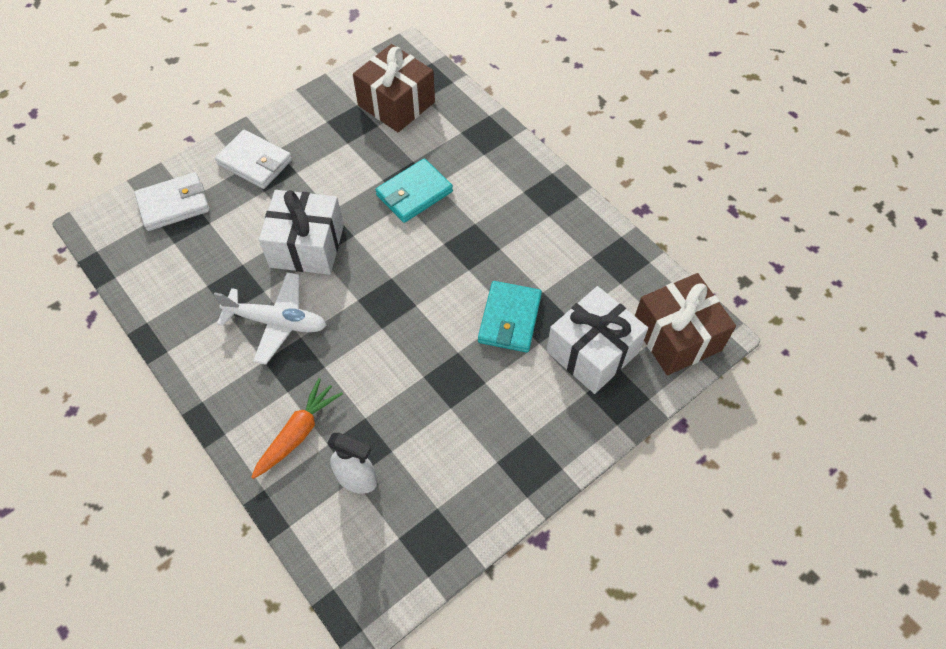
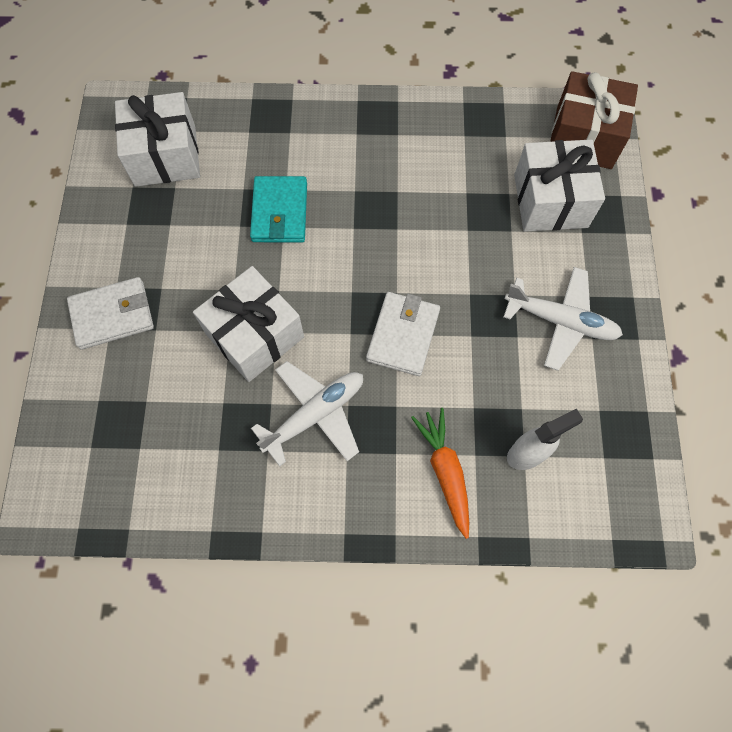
camera: 50 degrees left, 10 degrees up
white wallet [135,172,210,231] -> white wallet moved to [366,292,440,376]
brown gift [353,44,435,132] -> white gift [115,92,200,187]
turquoise wallet [478,281,542,353] -> none
none -> white plane [504,267,623,371]

